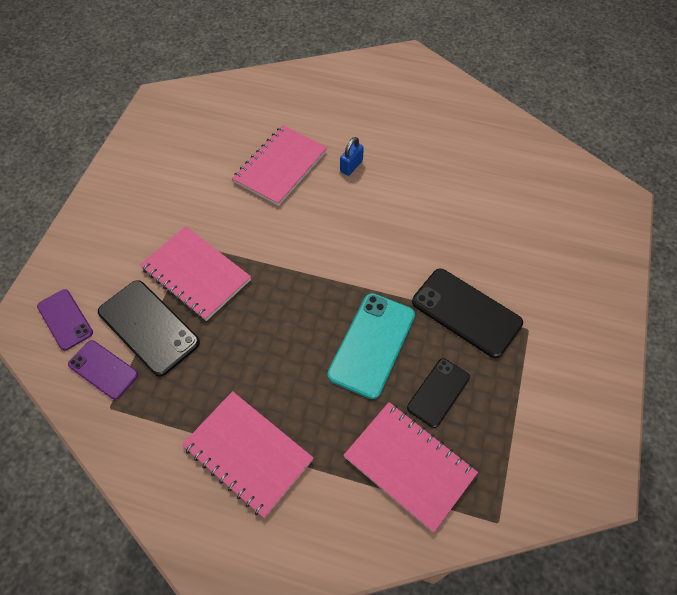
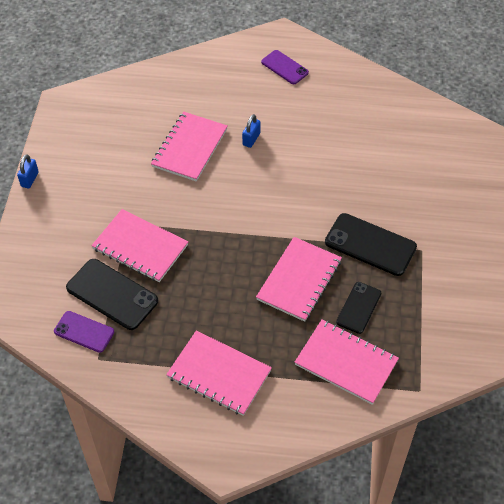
camera: 10 degrees left, 5 degrees down
purple phone [37,289,93,351] -> purple phone moved to [261,50,309,84]
turquoise phone [327,293,415,399] -> pink notebook [256,237,342,322]
none -> blue padlock [17,154,39,188]

